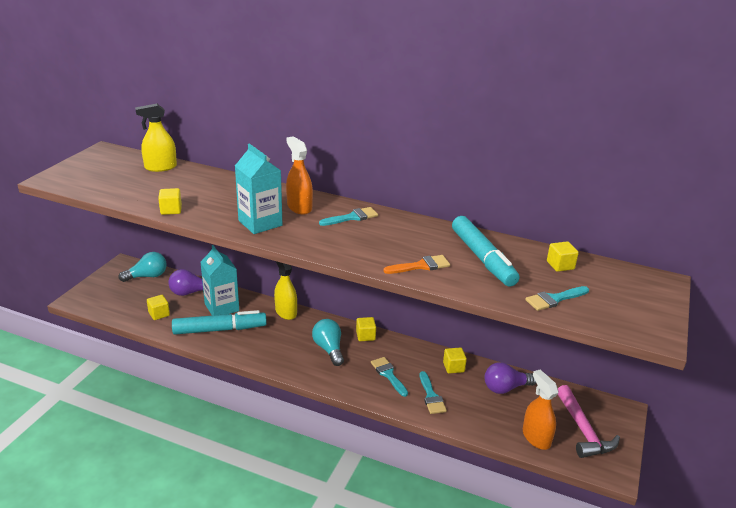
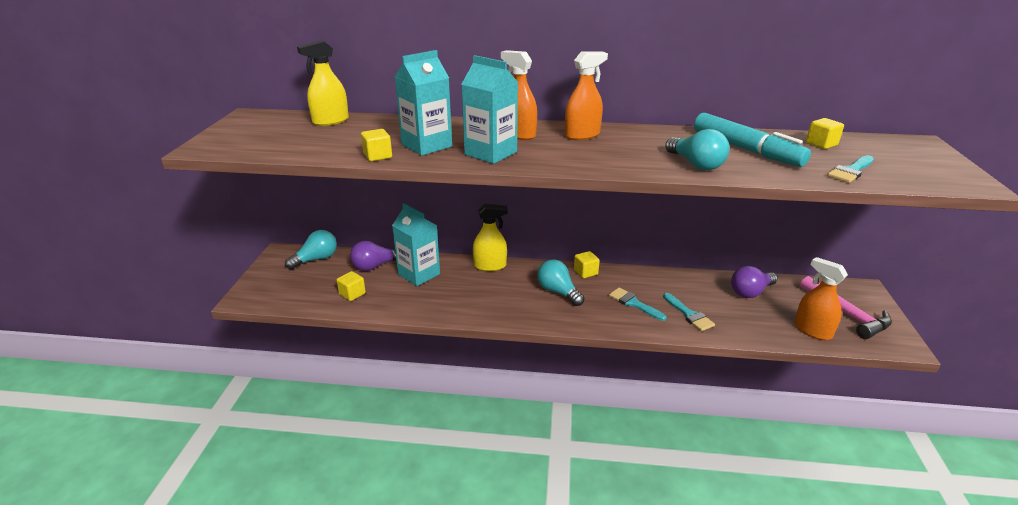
camera: 15 degrees left, 0 degrees up
turquoise marker [172,310,267,334] -> none
yellow spray bottle [274,261,297,320] -> yellow spray bottle turned 135 degrees clockwise [473,204,507,271]
turquoise brush [319,207,378,226] -> orange spray bottle [565,51,608,140]
orange brush [383,255,450,274] -> turquoise light bulb [665,129,730,170]
yellow cube [443,348,467,374] -> none
none -> turquoise carton [395,50,452,156]

